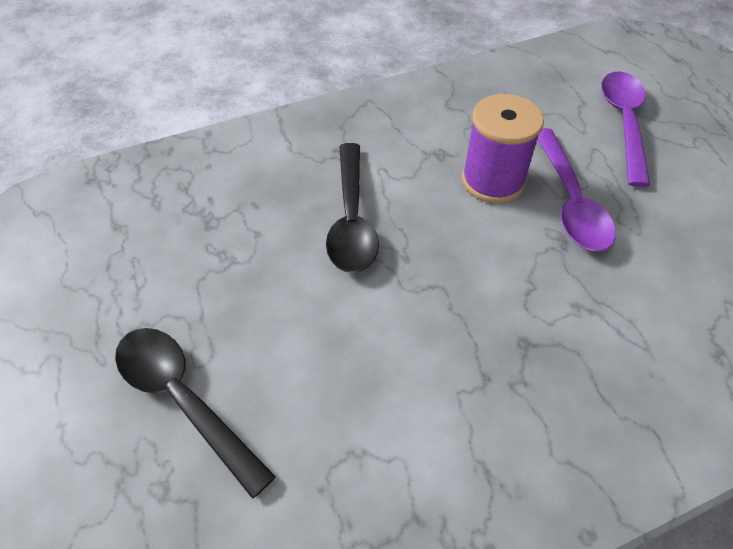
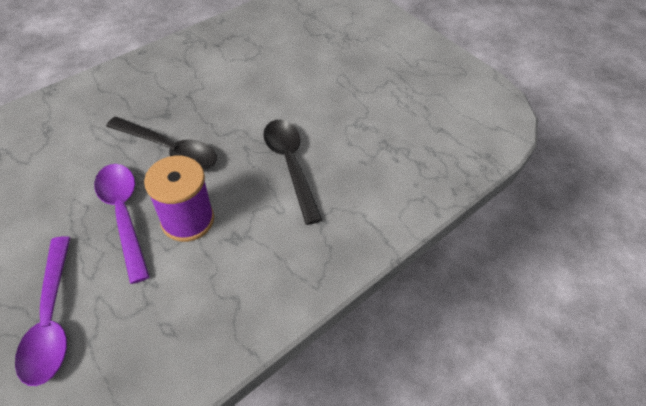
camera: 160 degrees right, 0 degrees up
black spoon [115,328,276,499] -> black spoon moved to [106,117,217,170]

